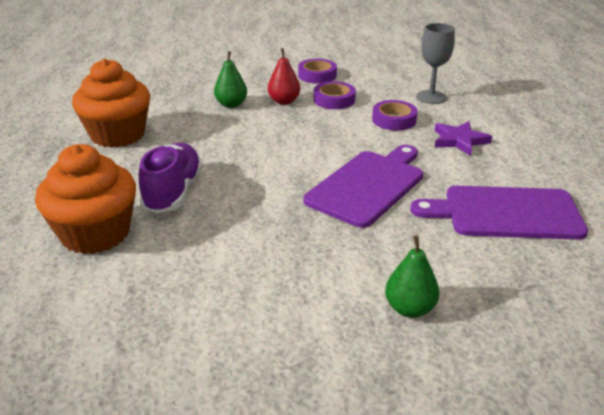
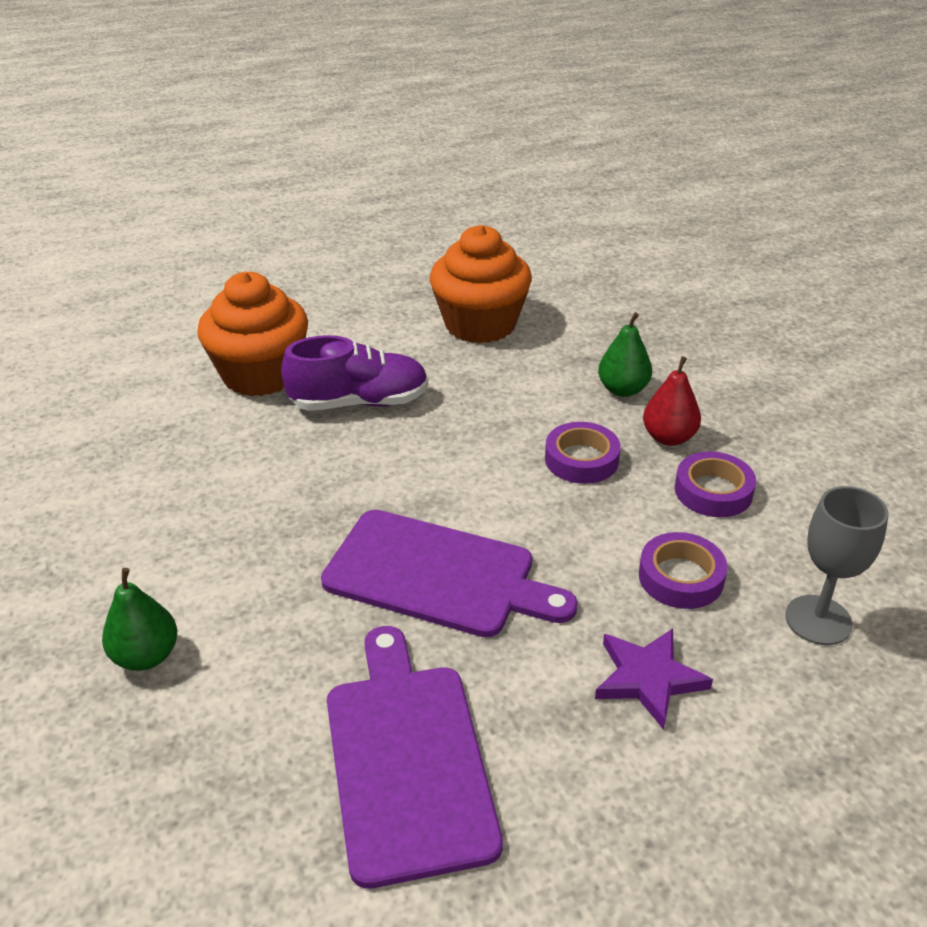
camera: 75 degrees right, 5 degrees up
purple tape [298,59,337,84] -> purple tape moved to [545,422,621,484]

